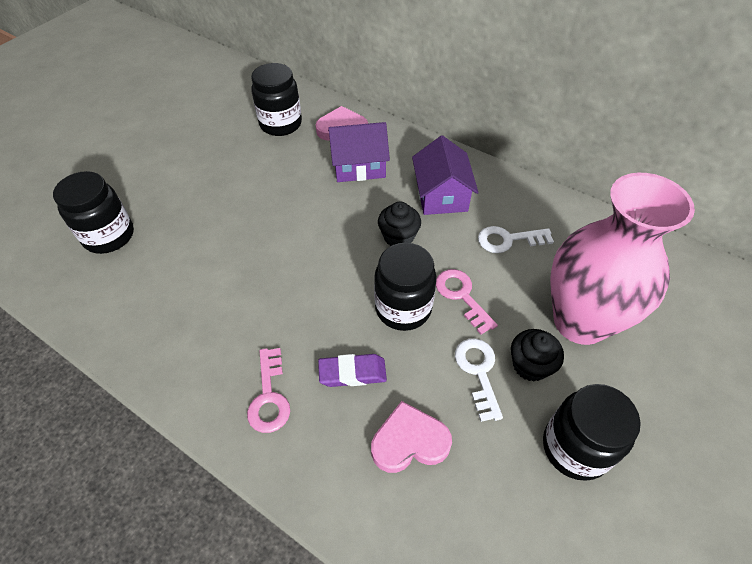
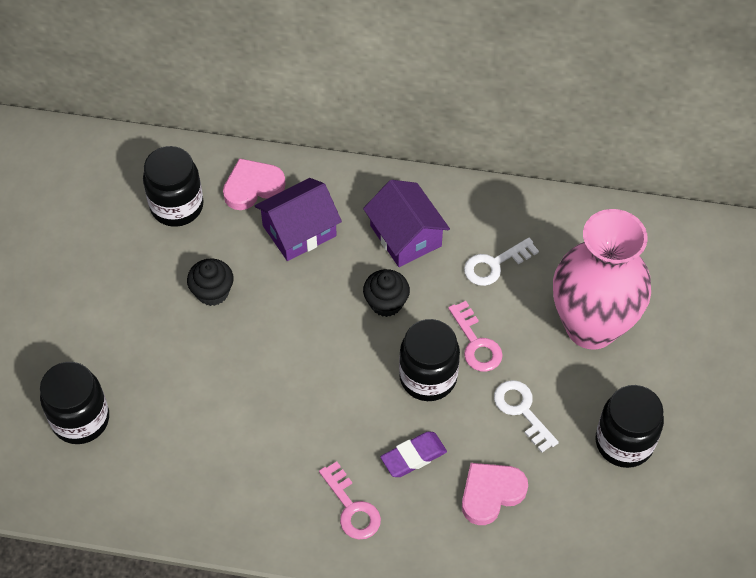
camera: 25 degrees left, 5 degrees up
pink key [436,269,498,335] -> pink key turned 150 degrees counterclockwise [448,301,503,372]
black cupcake [511,329,564,382] -> black cupcake moved to [187,258,234,306]

